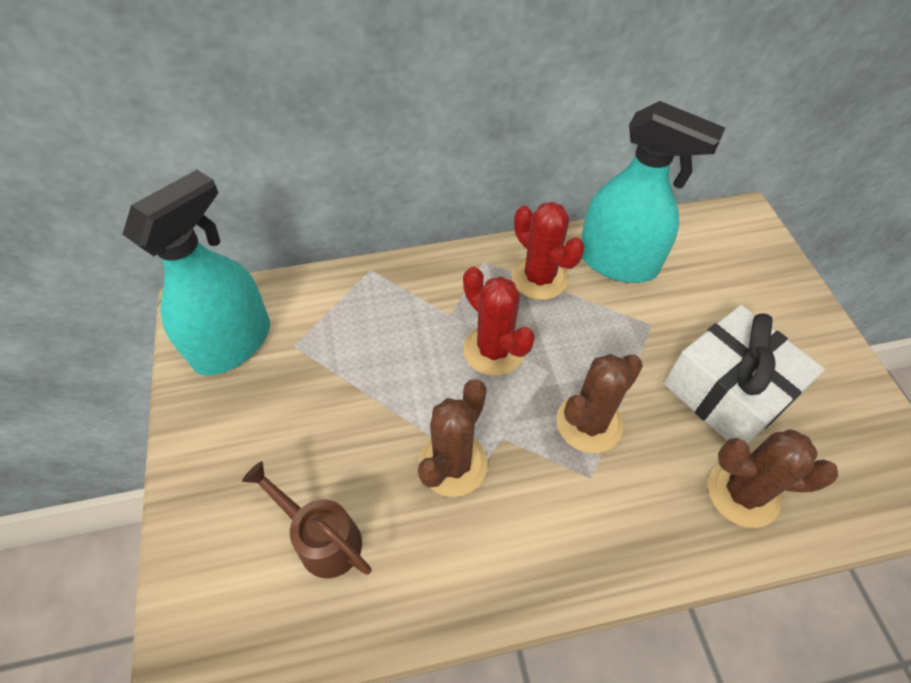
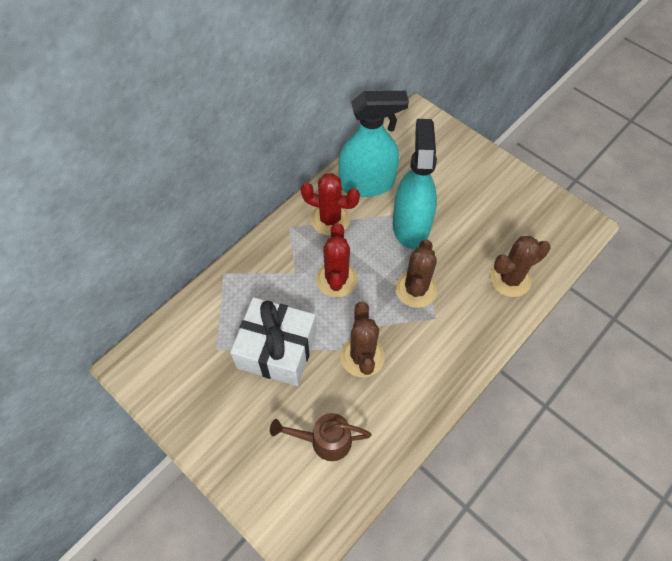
camera: 35 degrees left, 5 degrees up
turquoise spray bottle [122,170,270,376] -> turquoise spray bottle moved to [393,119,437,249]
red cactus [463,267,535,376] -> red cactus turned 75 degrees clockwise [316,223,358,297]
white gift [664,305,825,444] -> white gift moved to [230,297,317,386]

